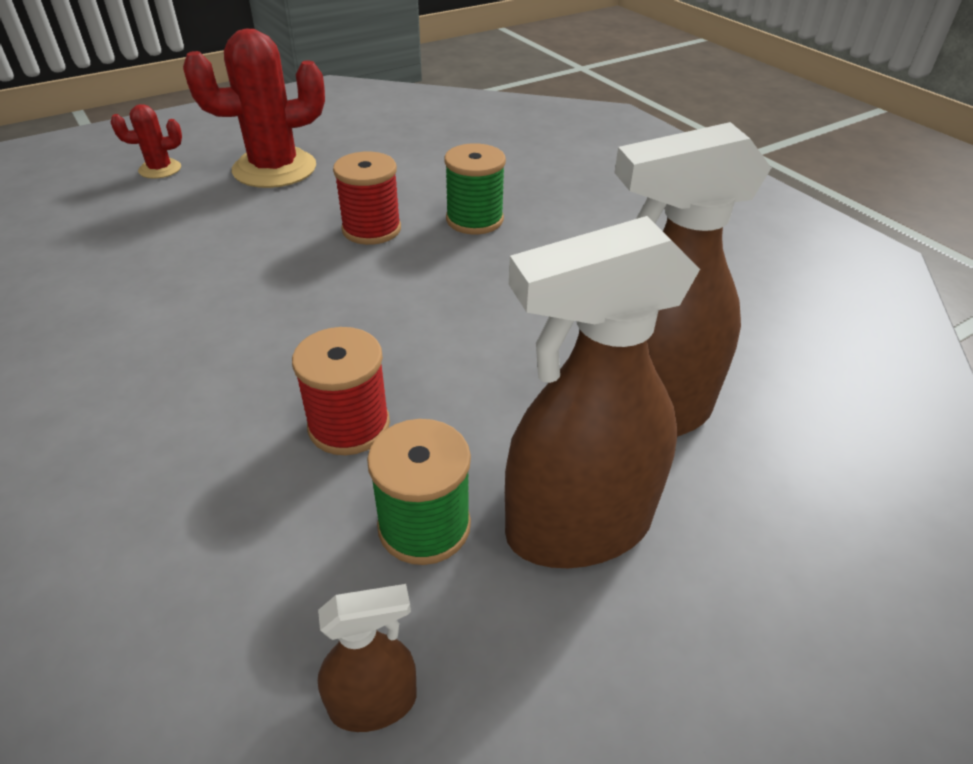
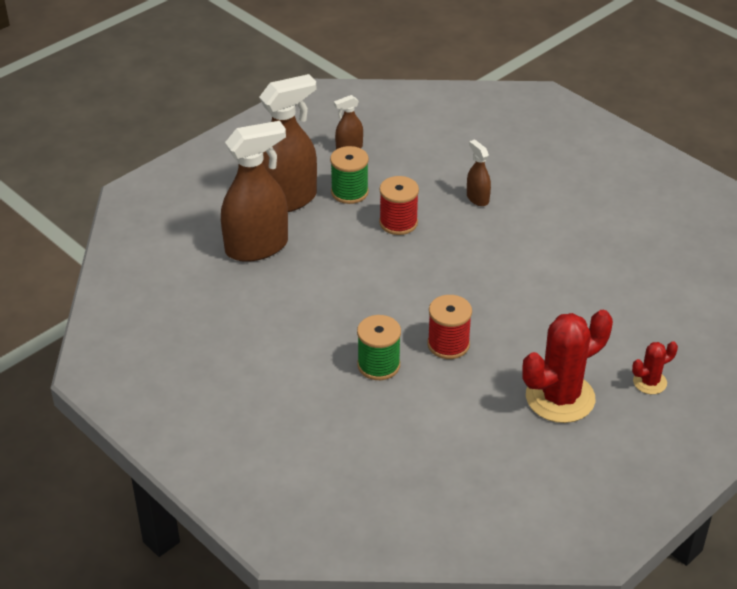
camera: 170 degrees right, 0 degrees up
none -> brown spray bottle [467,139,491,206]

